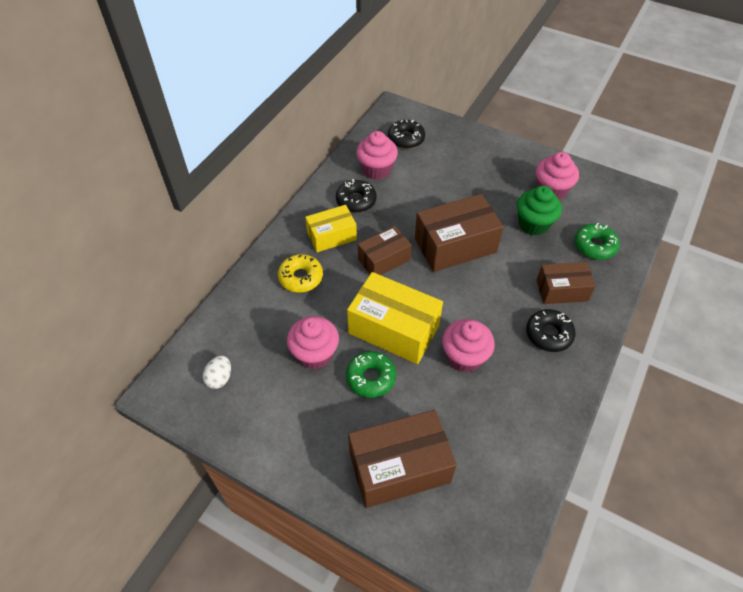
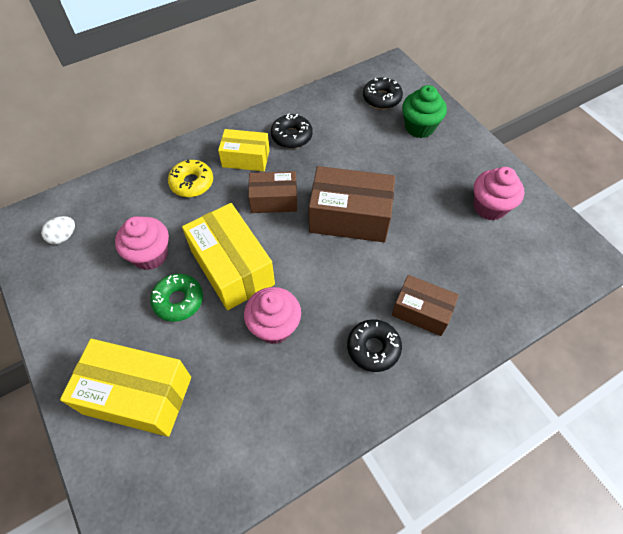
camera: 30 degrees right, 5 degrees up
brown box [348,410,457,508] -> yellow box [60,339,191,437]
pink cupcake [356,131,398,180] -> none
green cupcake [517,186,562,236] -> green cupcake moved to [402,85,447,138]
green donut [575,223,620,260] -> none

